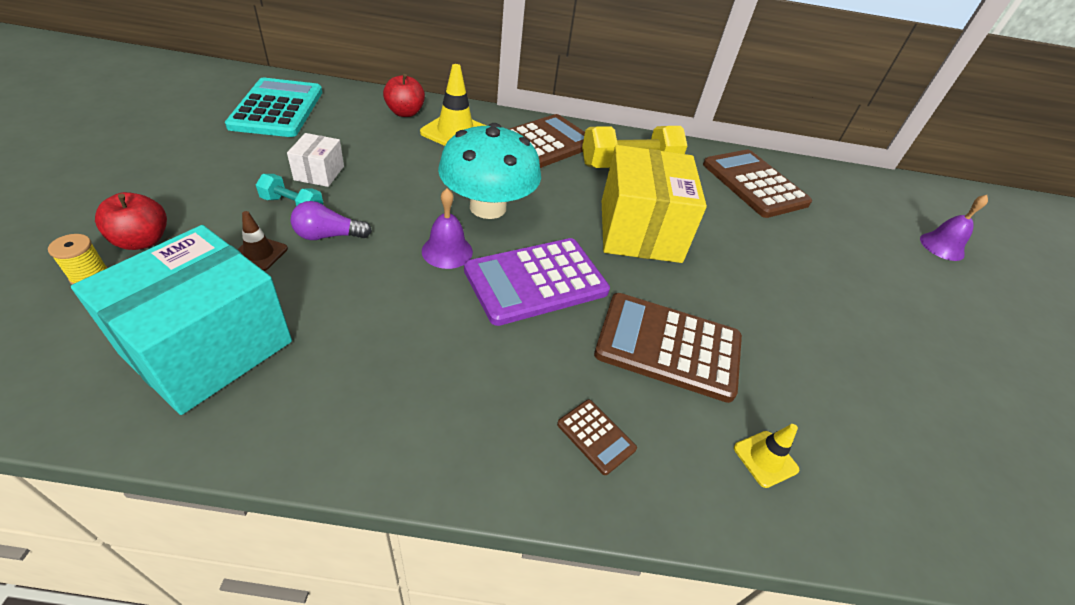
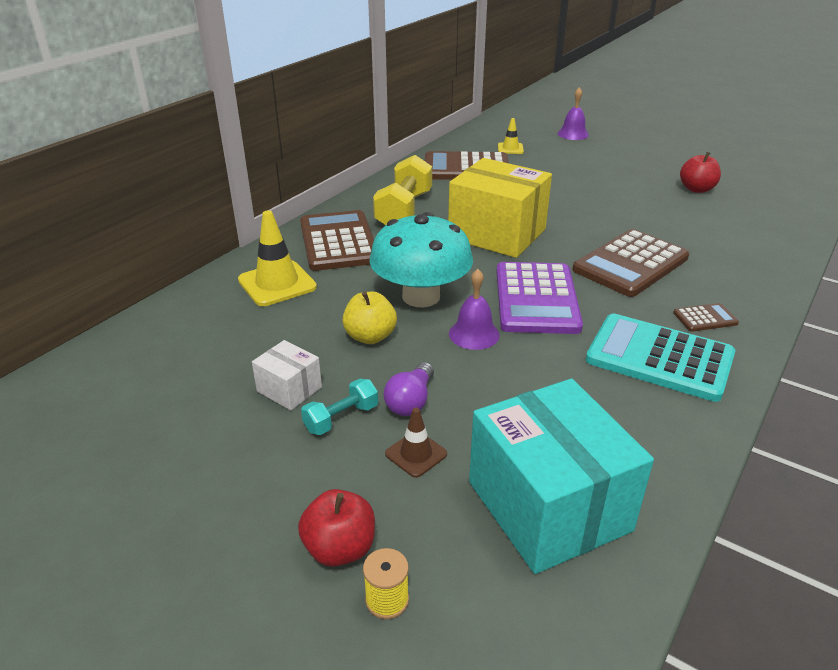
camera: 55 degrees left, 10 degrees down
turquoise calculator [225,78,322,137] -> turquoise calculator moved to [586,314,735,402]
red apple [383,74,425,117] -> red apple moved to [680,152,721,193]
yellow traffic cone [734,424,799,488] -> yellow traffic cone moved to [498,118,524,154]
none -> yellow apple [343,291,397,344]

